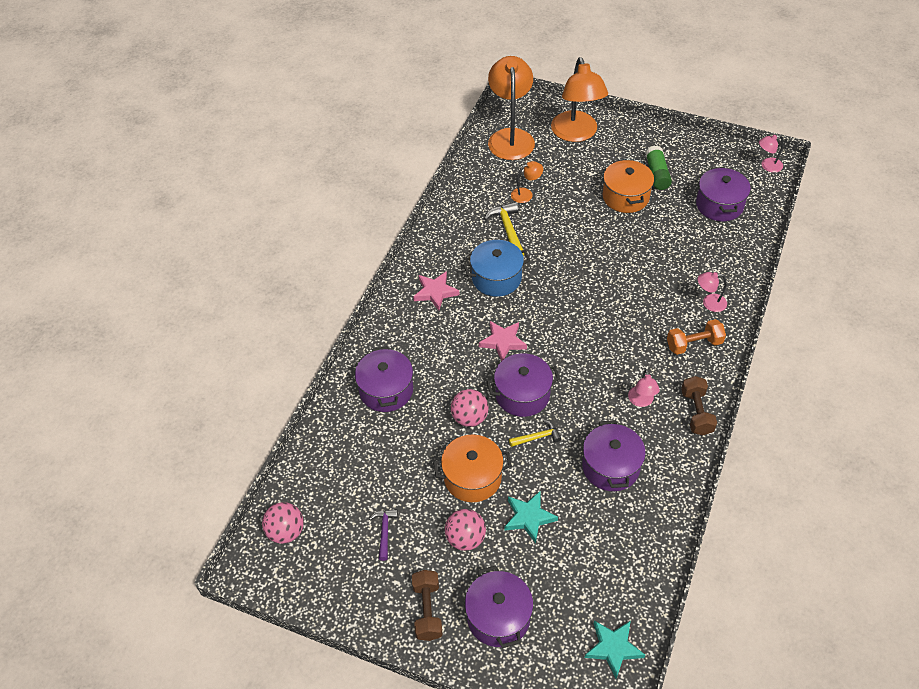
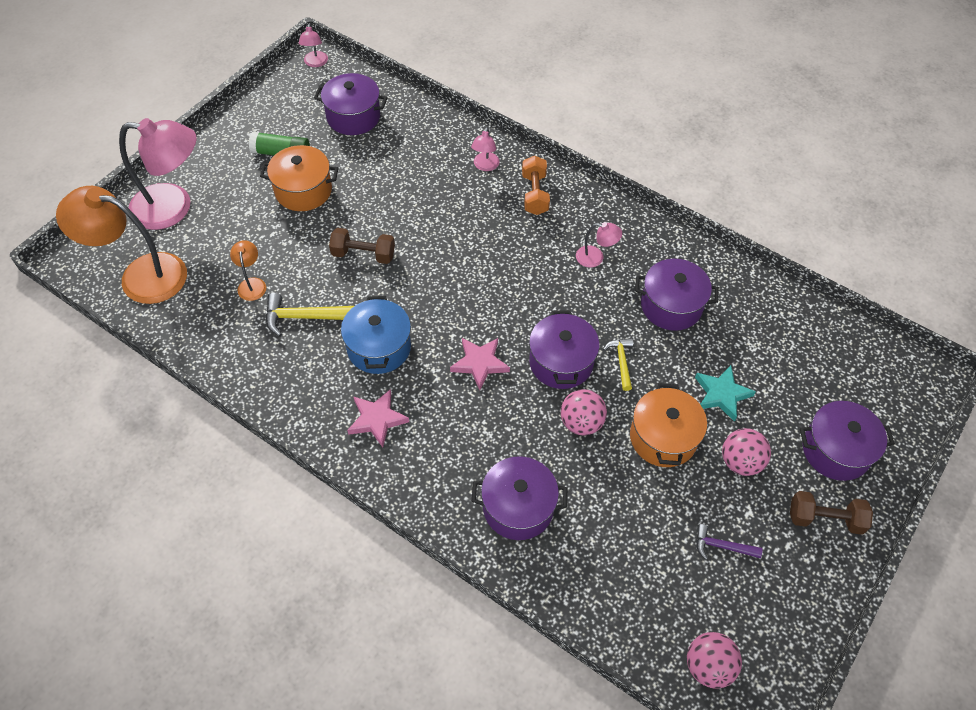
camera: 80 degrees left, 5 degrees up
orange lamp [551,57,608,142] -> pink lamp [119,118,197,230]
turquoise star [585,621,645,679] -> none
brown dumbbell [681,376,717,436] -> brown dumbbell moved to [329,228,395,264]

